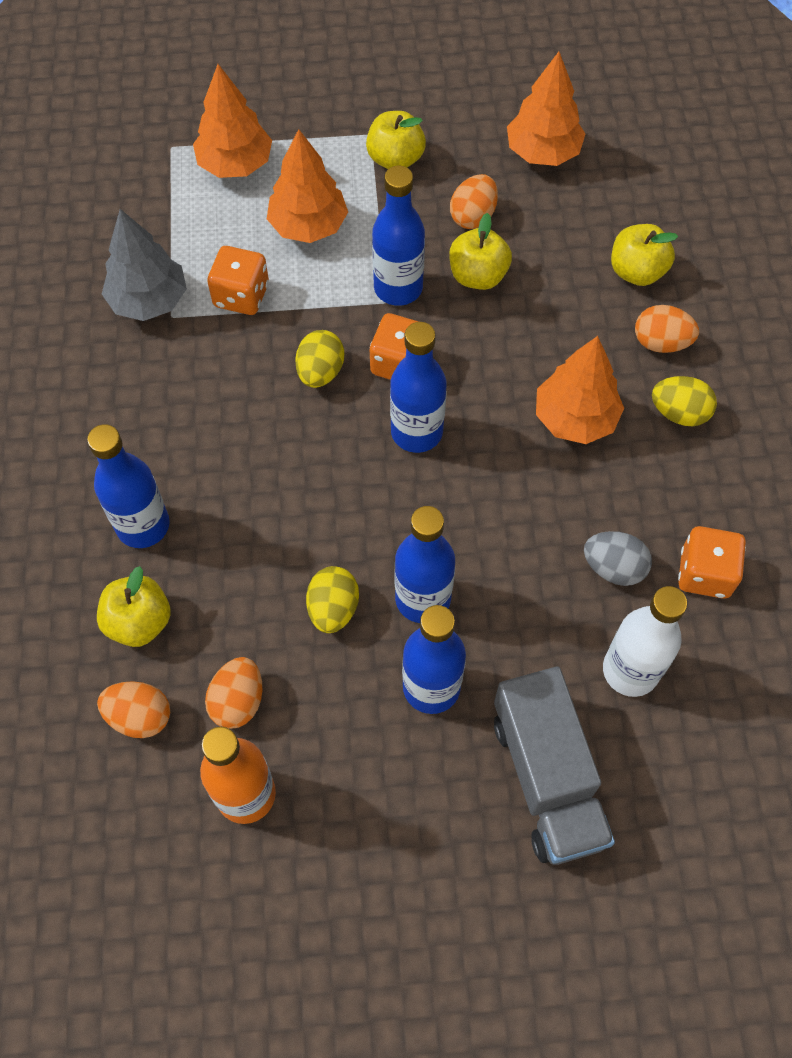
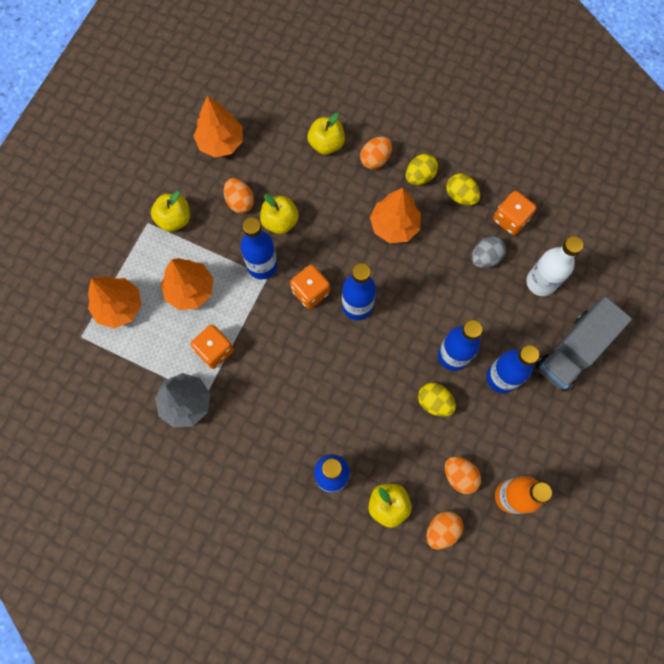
camera: 60 degrees left, 10 degrees up
yellow egg [295,330,344,388] -> yellow egg moved to [446,174,480,205]
grey truck [494,666,615,865] -> grey truck turned 120 degrees clockwise [535,296,632,392]

